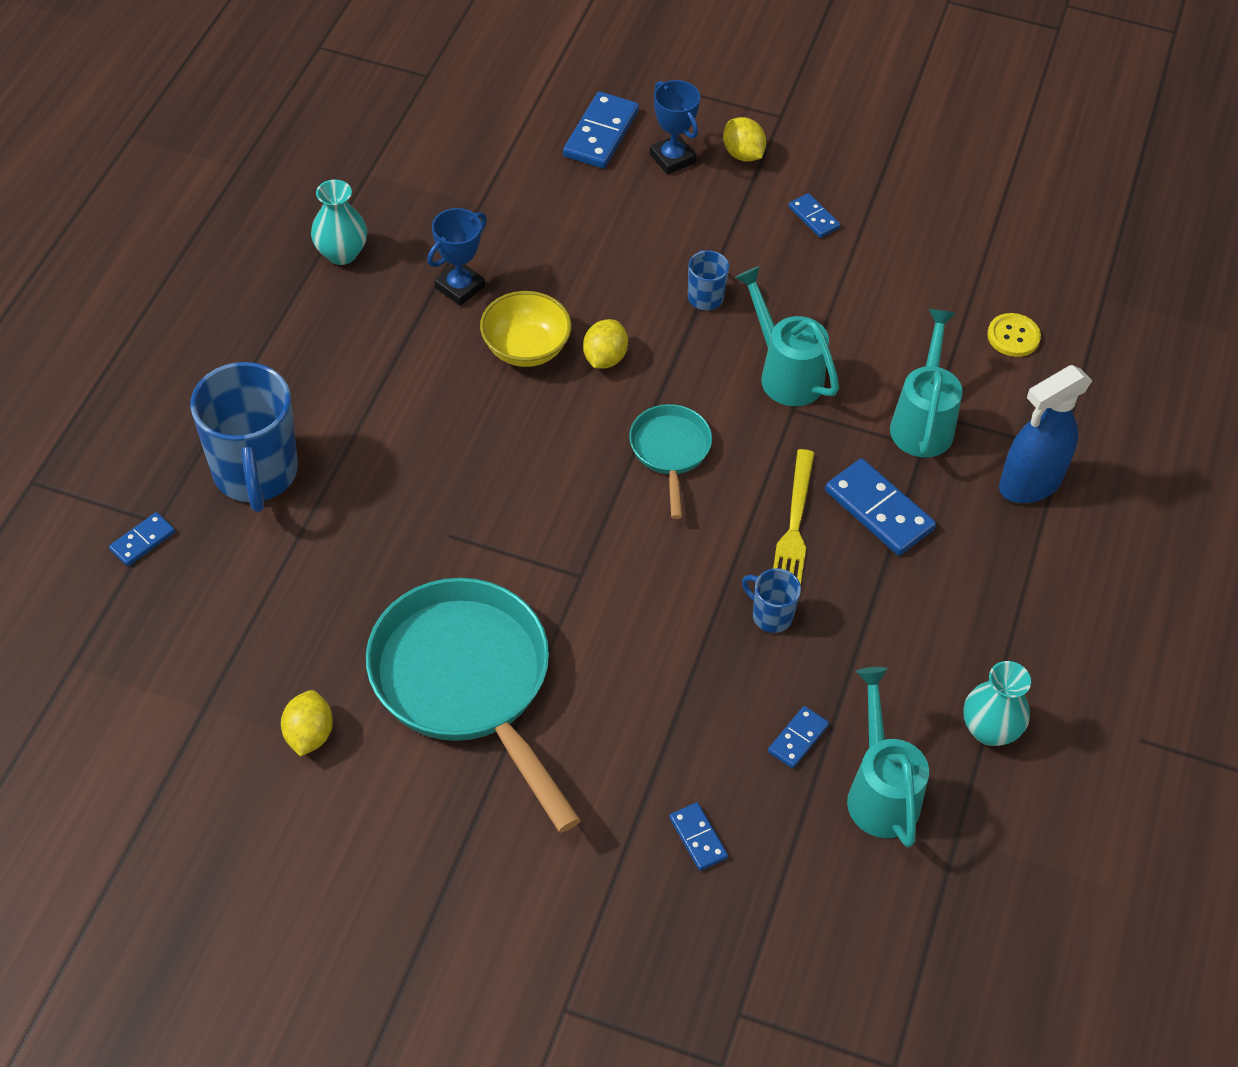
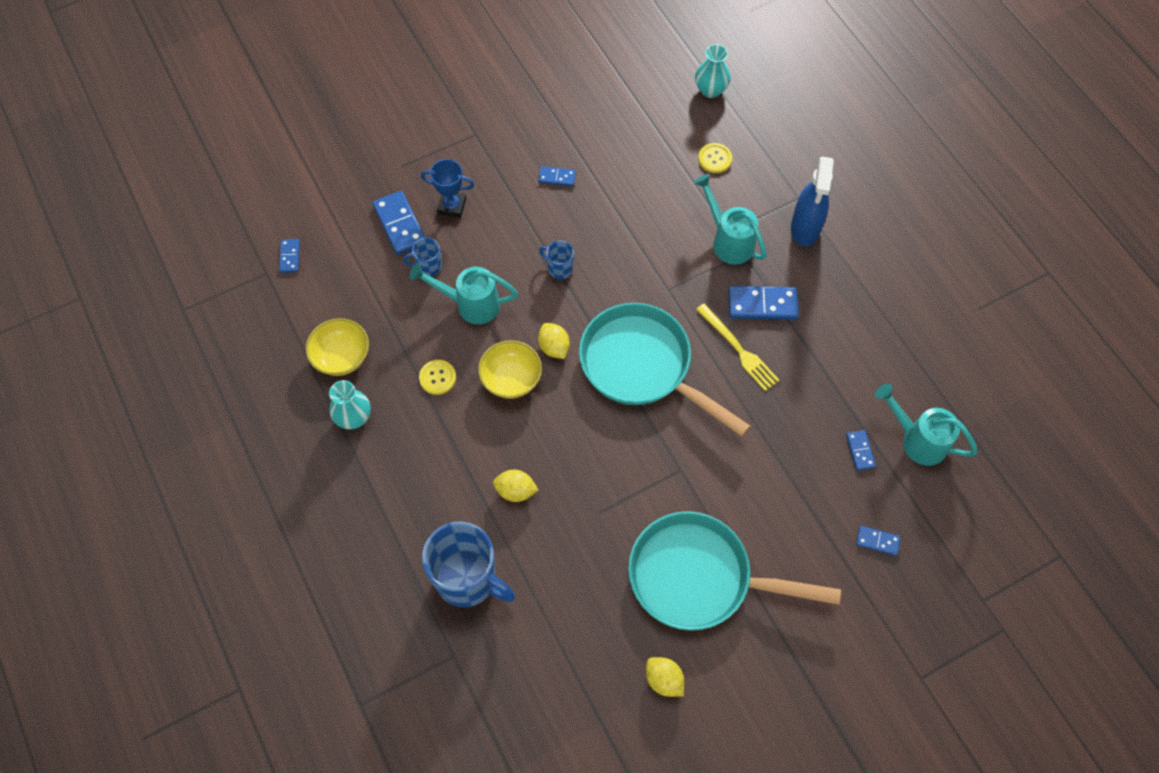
camera: 45 degrees left, 10 degrees up
blue domino [109,512,175,566] -> blue domino moved to [279,239,300,273]
blue trophy [427,208,487,306] -> yellow button [419,360,456,395]
turquoise pan [629,404,712,519] -> turquoise pan [579,303,750,437], size x2.01
yellow lemon [723,117,766,162] -> yellow lemon moved to [493,470,539,502]
turquoise watering can [735,266,839,406] -> turquoise watering can moved to [409,263,518,324]
blue mug [742,568,801,633] -> blue mug moved to [403,238,442,276]
turquoise vase [963,661,1031,746] -> turquoise vase moved to [695,44,731,98]
none -> yellow bowl [306,318,369,376]

